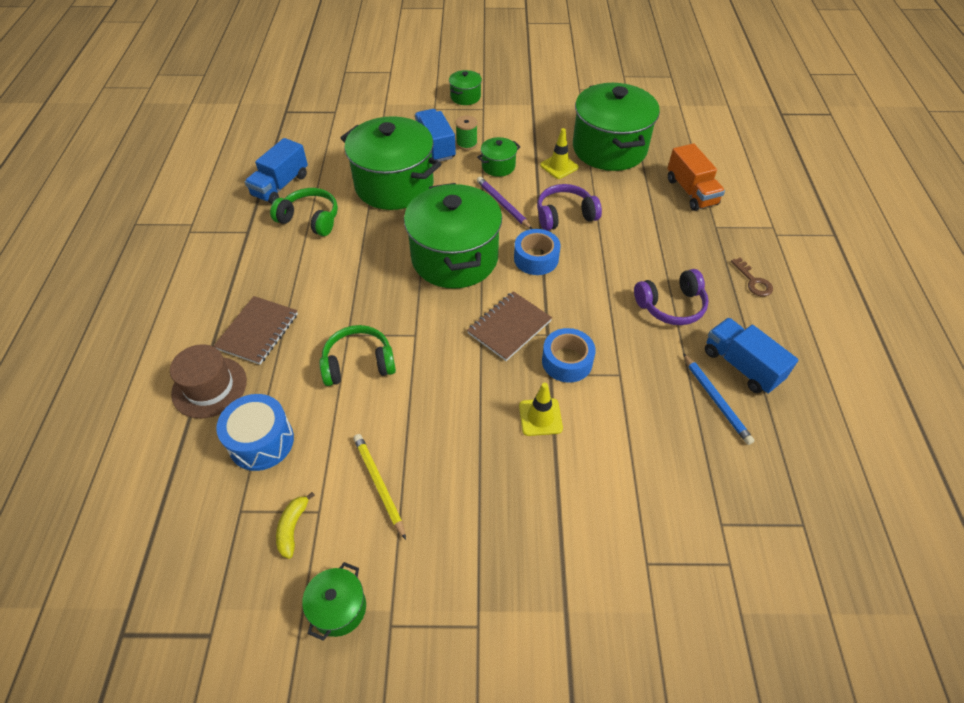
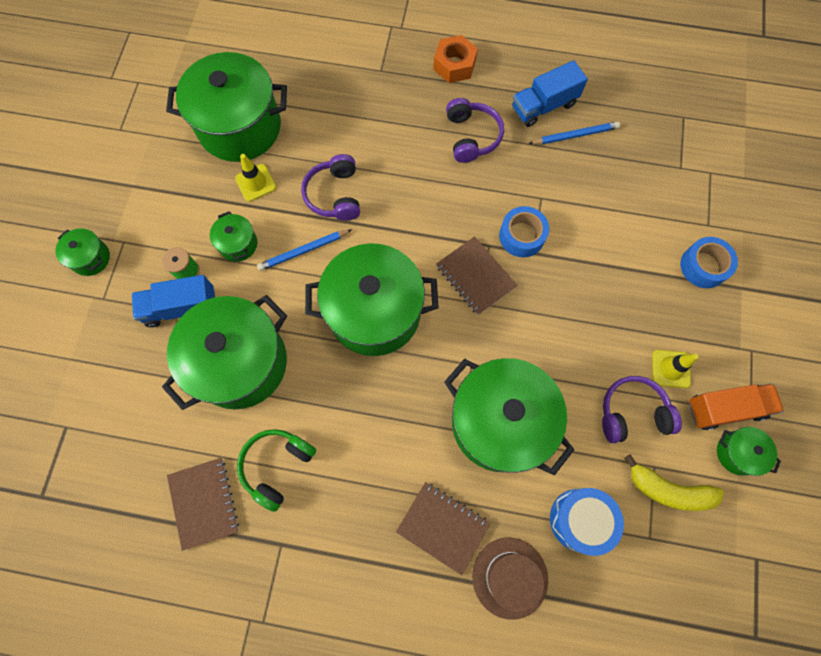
camera: 80 degrees left, 20 degrees up
blue truck [245,138,308,204] -> brown notebook [167,458,239,551]
yellow banana [276,492,315,559] -> yellow banana [624,454,724,511], size x1.64
green headphones [319,325,396,386] -> green pot [444,358,575,475]
yellow pencil [353,434,406,540] -> purple headphones [602,376,682,443]
purple pencil [477,177,532,229] -> blue pencil [257,229,352,271]
blue tape [514,229,560,275] -> blue tape moved to [680,237,738,288]
yellow traffic cone [519,383,563,436] -> yellow traffic cone moved to [652,350,698,388]
orange truck [667,143,725,211] -> orange truck moved to [689,383,784,430]
brown key [731,257,773,297] -> orange nut [433,35,478,83]

